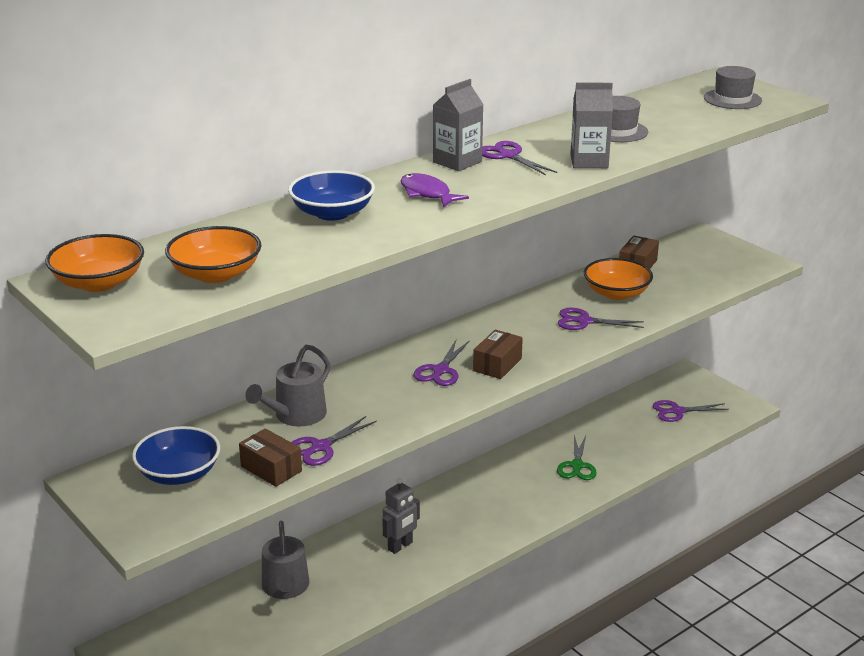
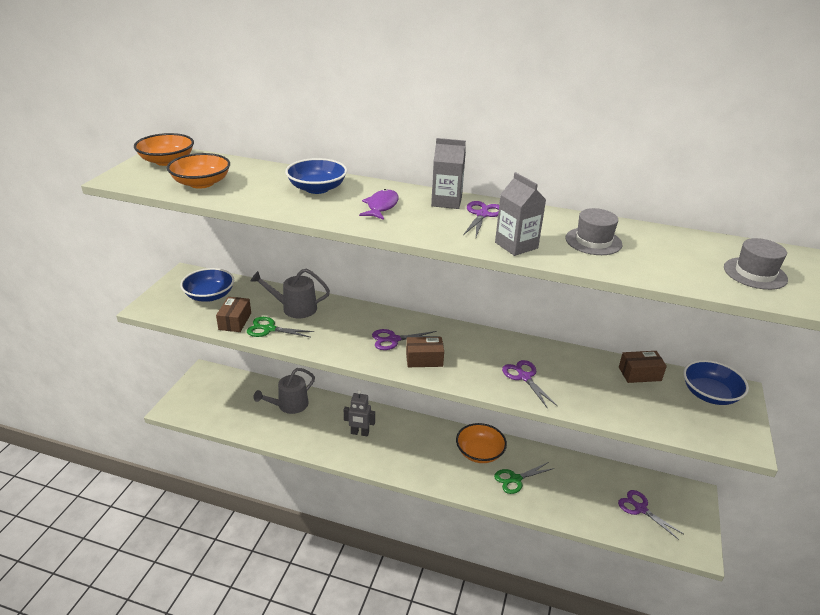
camera: 55 degrees right, 5 degrees up
purple scissors [291,416,377,466] -> green scissors [247,317,314,337]
orange bowl [584,258,653,300] -> orange bowl moved to [456,423,507,463]
none -> blue bowl [683,360,749,405]

